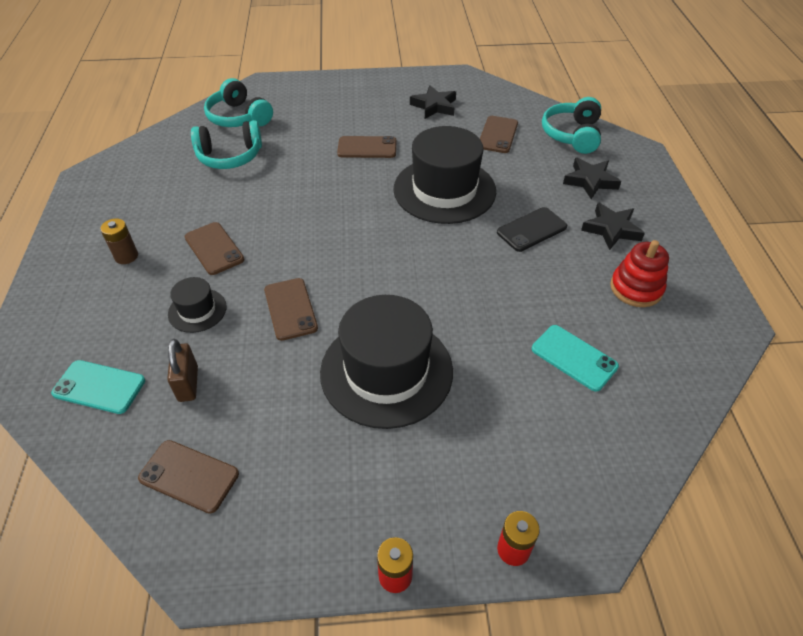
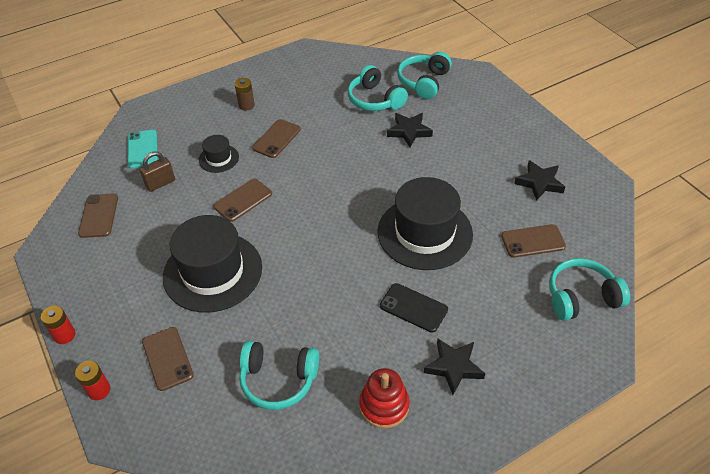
camera: 65 degrees right, 0 degrees up
brown phone [337,136,396,158] -> brown phone moved to [142,327,194,391]
turquoise phone [532,325,619,392] -> turquoise headphones [239,341,319,410]
black star [563,157,621,199] -> black star moved to [387,113,433,147]

